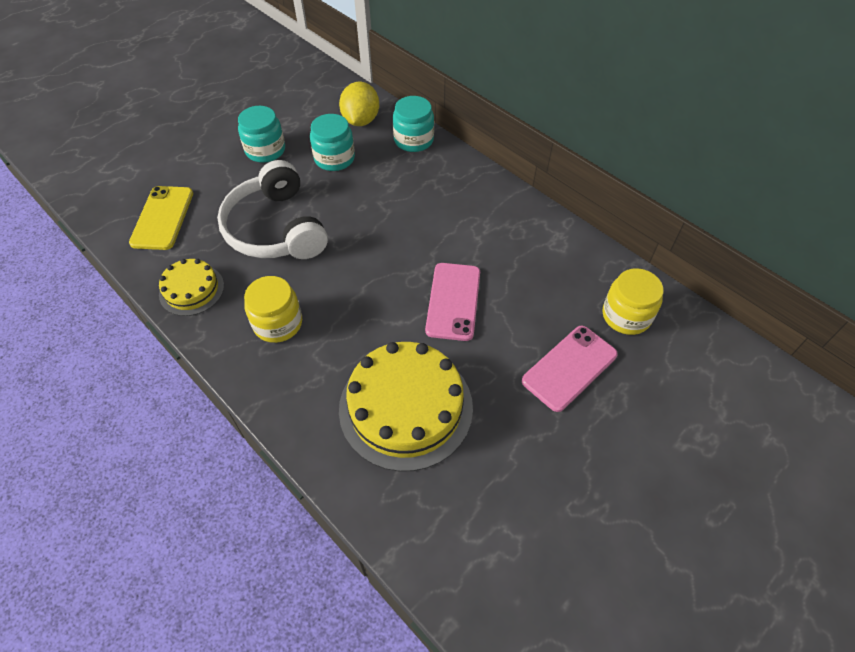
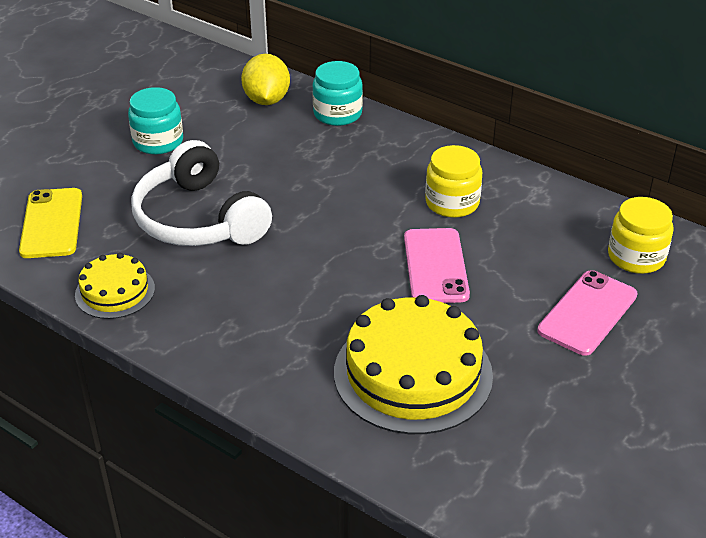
camera: 10 degrees left, 15 degrees down
yellow jar [244,276,302,343] -> yellow jar moved to [425,145,482,218]
turquoise jar [310,114,355,171] -> none

